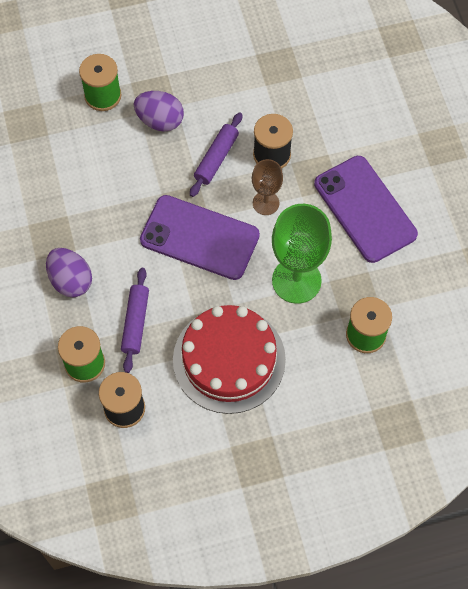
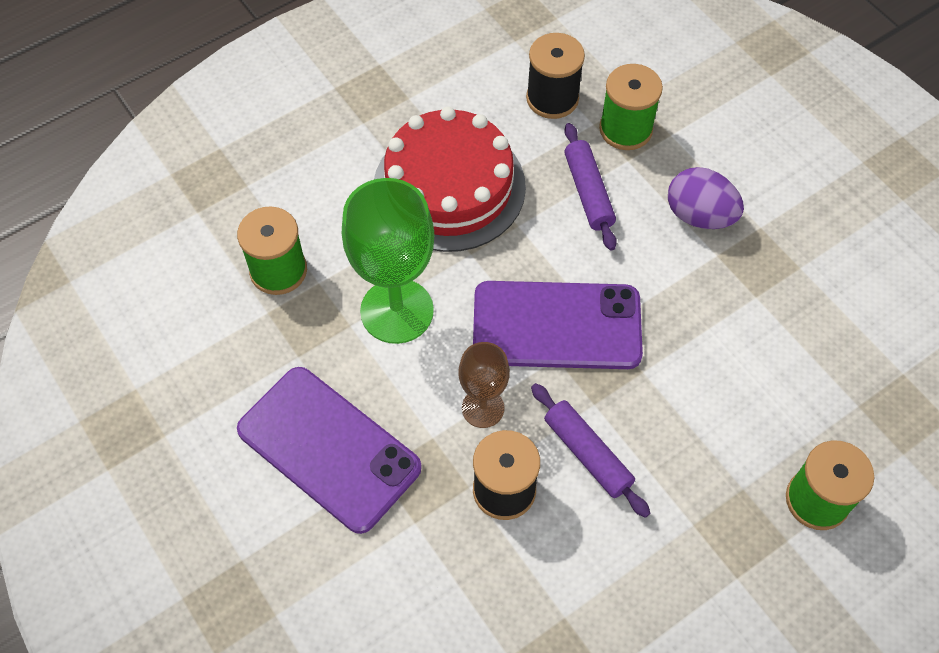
camera: 160 degrees right, 5 degrees down
purple egg [134,91,184,131] -> none
purple rolling pin [190,112,242,197] -> purple rolling pin turned 45 degrees counterclockwise [531,383,650,518]

